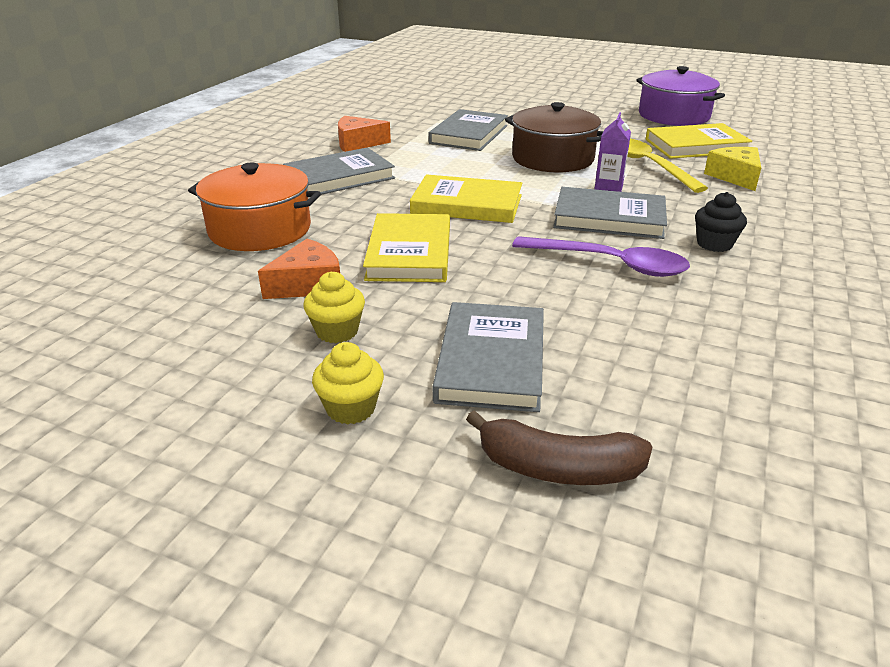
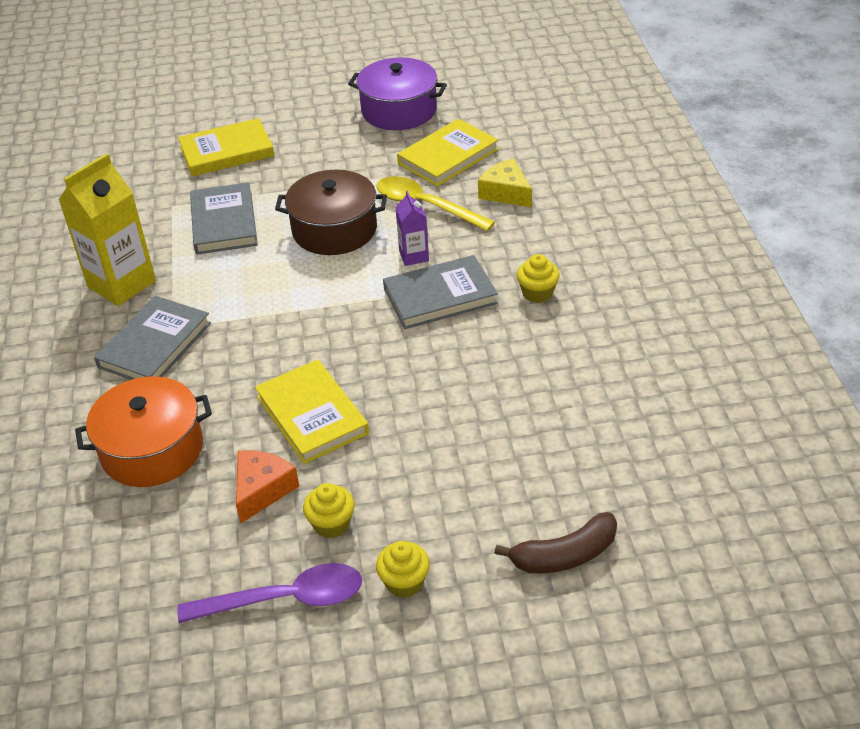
camera: 30 degrees left, 10 degrees up
orange cheese [338,116,391,152] -> yellow carton [58,153,156,306]
yellow book [410,175,522,223] -> yellow book moved to [178,118,275,176]
grey book [433,302,544,412] -> none
purple spoon [512,236,690,277] -> purple spoon moved to [178,563,362,623]
black cupcake [695,192,747,252] -> yellow cupcake [516,254,560,303]

